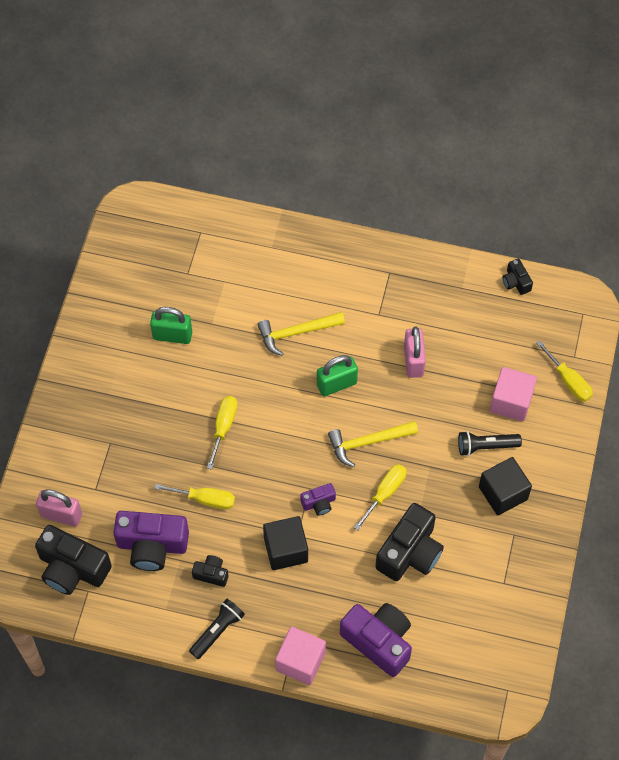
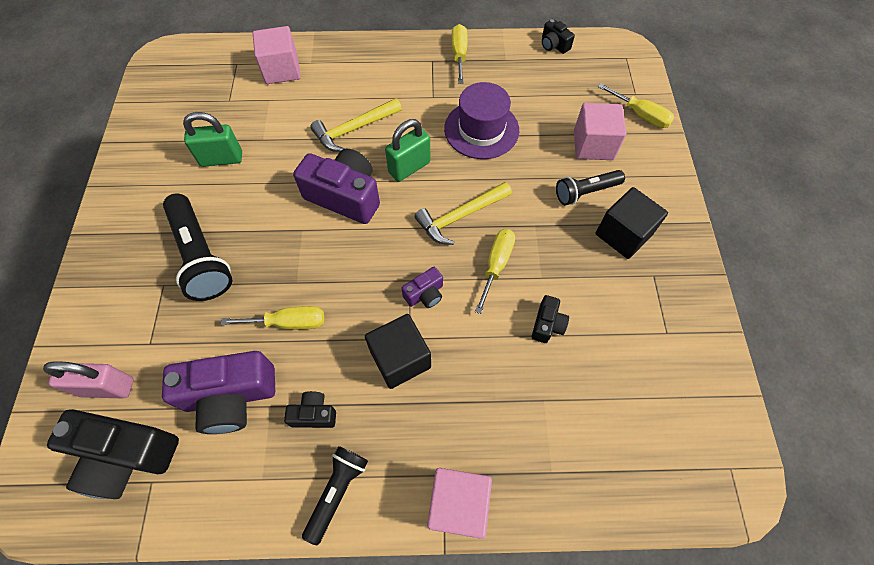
camera: 15 degrees left, 0 degrees up
yellow screwdriver [207,396,237,470] -> yellow screwdriver moved to [452,24,468,84]
purple camera [340,603,412,677] -> purple camera moved to [293,149,380,224]
black camera [375,503,444,581] -> black camera [532,295,569,343], size x0.49
pink padlock [404,326,426,378] -> purple hat [444,82,519,159]
none -> black flashlight [163,194,232,301]
none -> pink cube [253,26,301,84]

